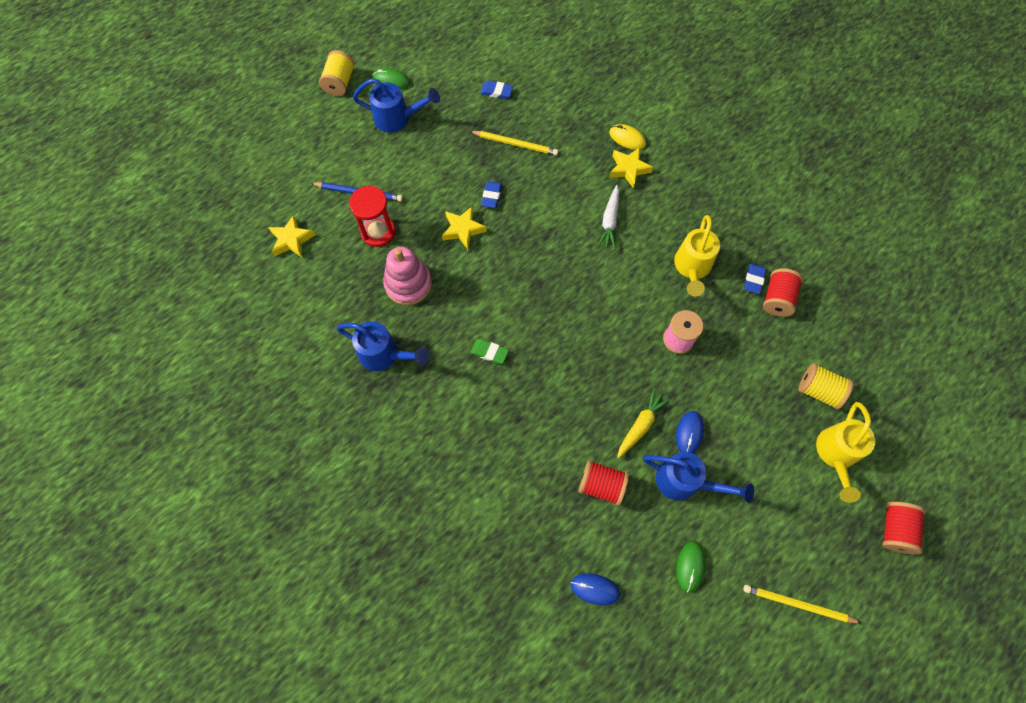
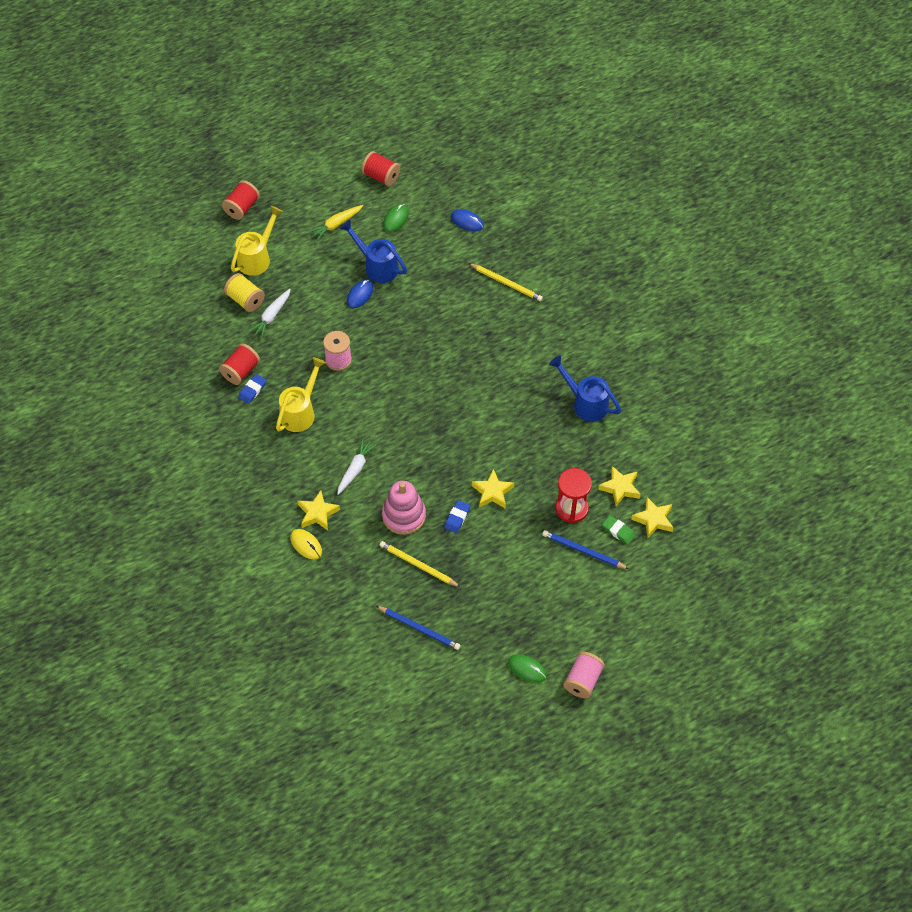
camera: 165 degrees left, 10 degrees down
yellow spool [319,50,355,96] -> pink spool [563,652,605,699]
blue watering can [353,78,440,133] -> none
pink stacking toy [383,247,432,305] -> pink stacking toy moved to [382,481,426,535]
green eraser [470,339,509,364] -> green eraser moved to [602,515,636,545]
blue eraser [480,81,513,99] -> blue pencil [376,606,461,650]
red spool [579,460,629,506] -> red spool moved to [361,151,400,186]
yellow carrot [617,389,670,458] -> yellow carrot moved to [308,205,363,241]
yellow pencil [743,585,861,623] -> yellow pencil moved to [468,263,543,301]
none -> white carrot [249,289,291,339]
none -> yellow star [598,466,641,506]

